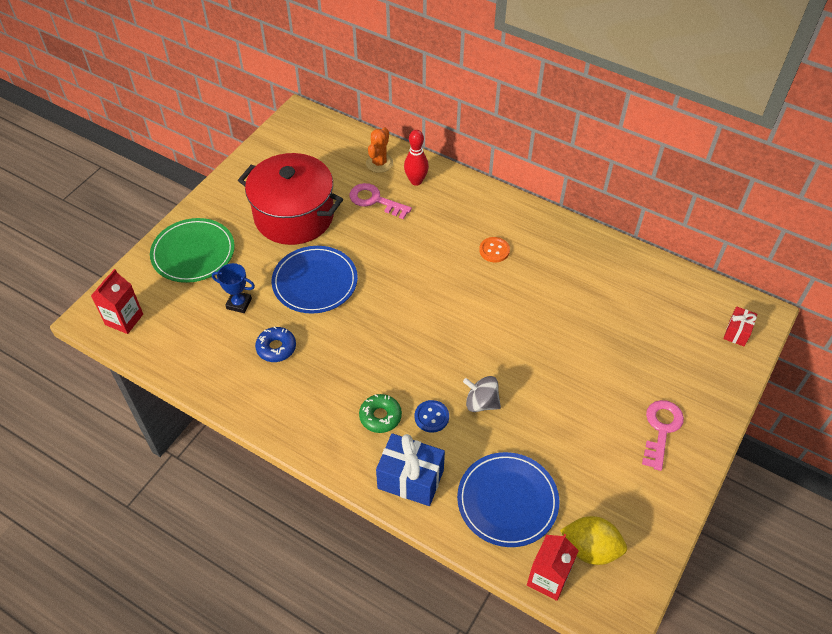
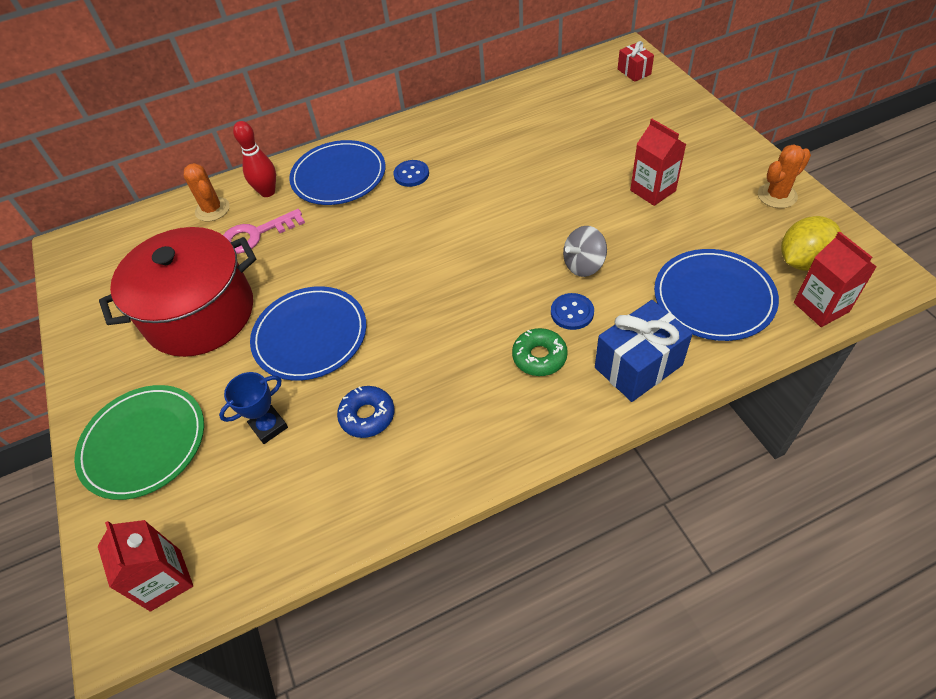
camera: 50 degrees left, 0 degrees up
orange button [479,237,510,262] -> blue button [394,160,429,187]
pink key [642,400,684,471] -> none
none -> blue plate [289,140,385,205]
none -> red carton [630,119,686,206]
none -> orange cactus [758,144,811,208]

